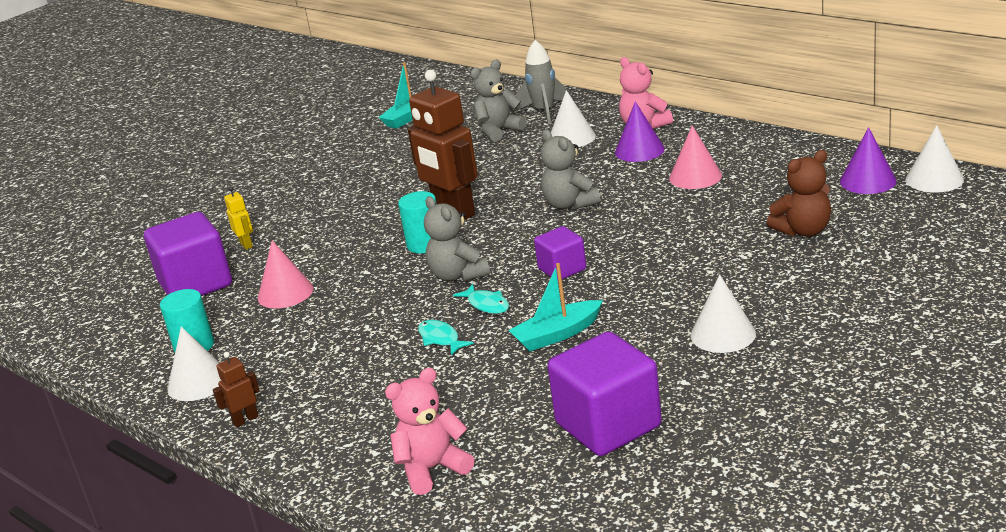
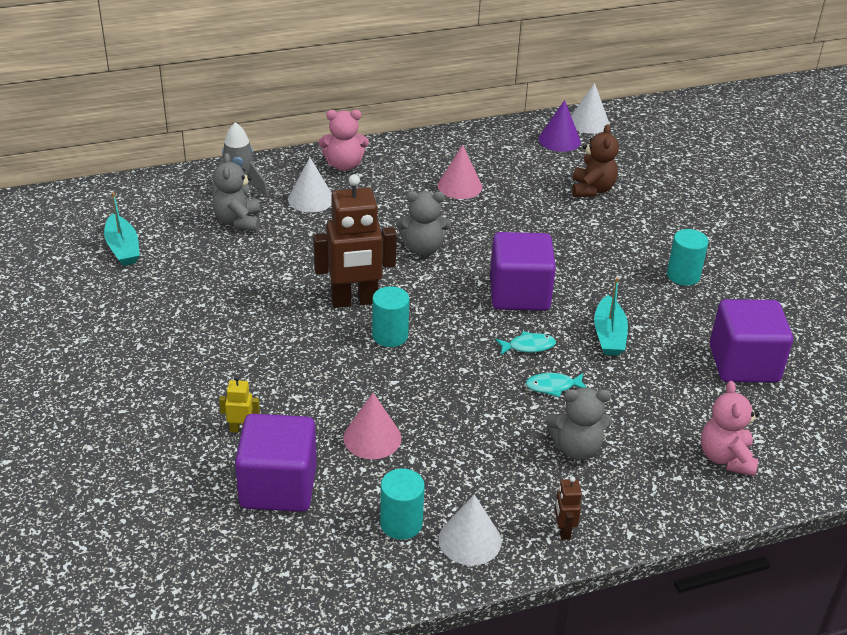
camera: 65 degrees left, 10 degrees up
grey teddy bear [424,196,490,282] -> grey teddy bear moved to [546,387,612,460]
purple cube [534,226,586,280] -> purple cube [490,232,556,311], size x1.78
purple cone [615,101,665,162] -> none
white cone [690,275,756,353] -> turquoise cylinder [667,229,709,286]

